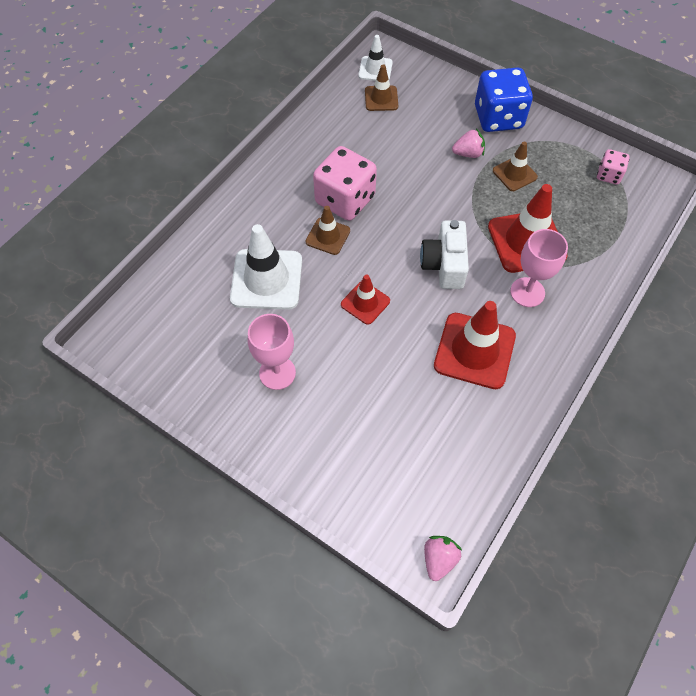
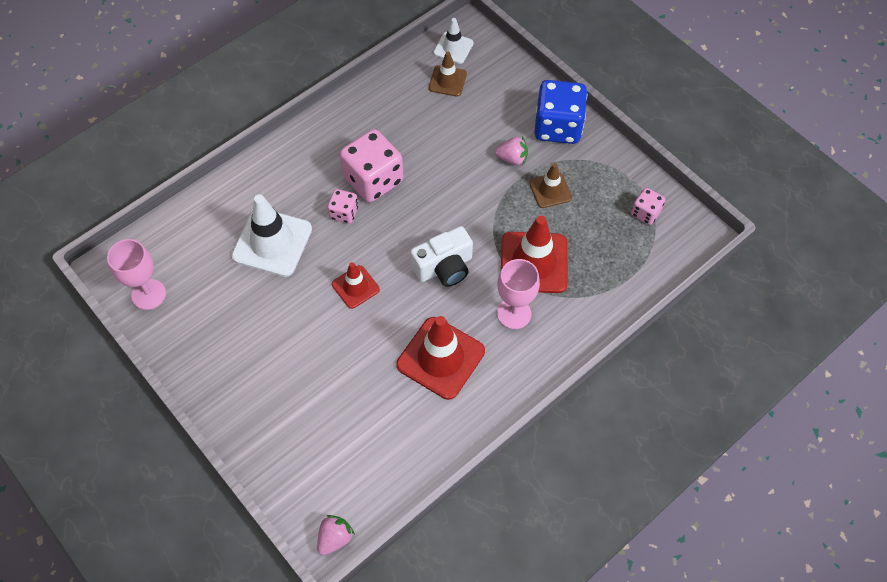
camera: 15 degrees right, 0 degrees up
pink goblet [248,314,296,390] -> pink goblet moved to [107,239,166,310]
brown traffic cone [306,206,350,255] -> pink dice [327,189,358,224]
white camera [420,220,469,289] -> white camera turned 135 degrees counterclockwise [410,226,473,287]

